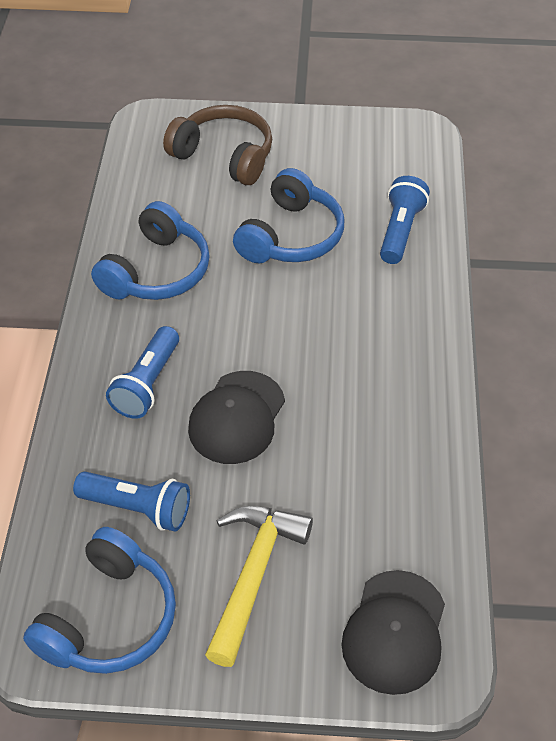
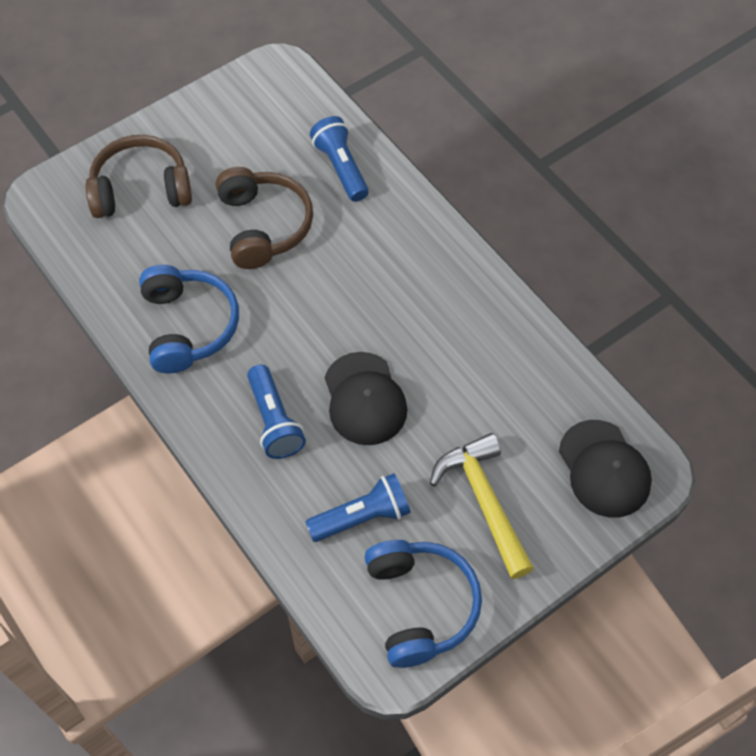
camera: 40 degrees left, 10 degrees up
blue headphones [233,168,345,263] -> brown headphones [216,167,313,269]

